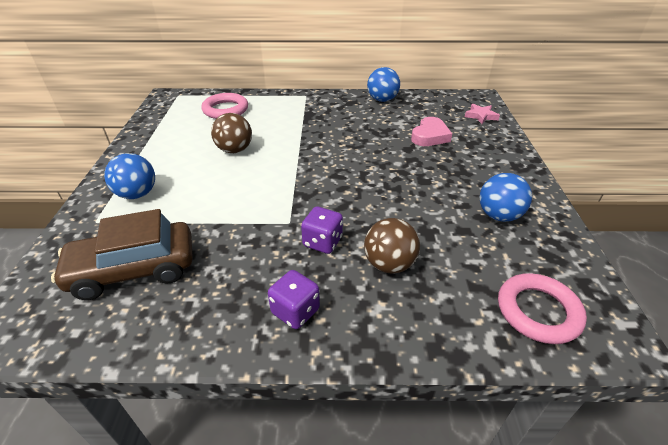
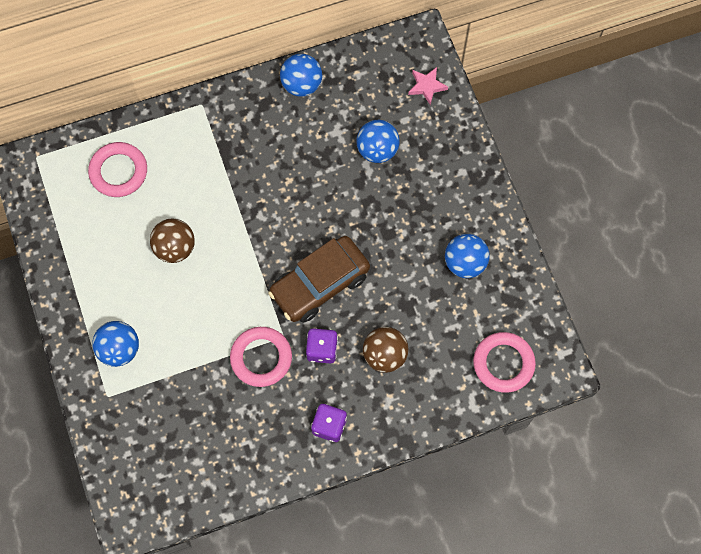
camera: 20 degrees left, 30 degrees up
brown car [51,209,193,300] -> brown car moved to [268,236,370,323]
pink heart [411,117,452,146] -> blue ball [356,120,400,163]
none -> pink ring [230,327,292,387]

